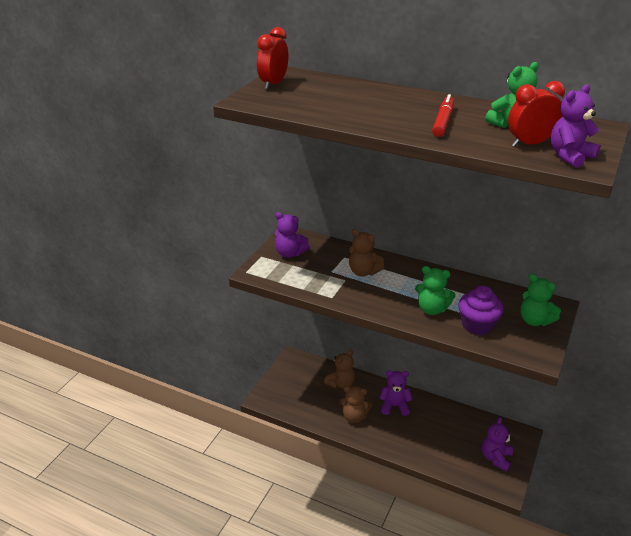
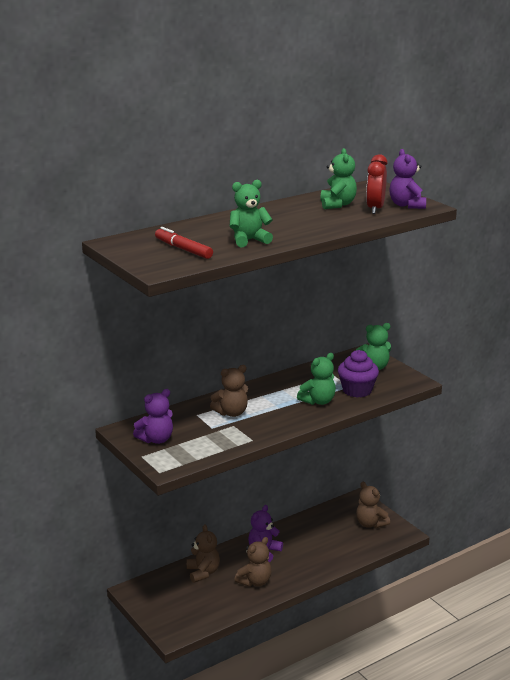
camera: 60 degrees left, 10 degrees down
red clock [257,27,288,90] -> none
red marker [432,94,454,137] -> red marker moved to [155,227,213,259]
purple teddy bear [482,417,513,472] -> brown teddy bear [356,482,390,528]
none -> green teddy bear [230,180,273,247]

